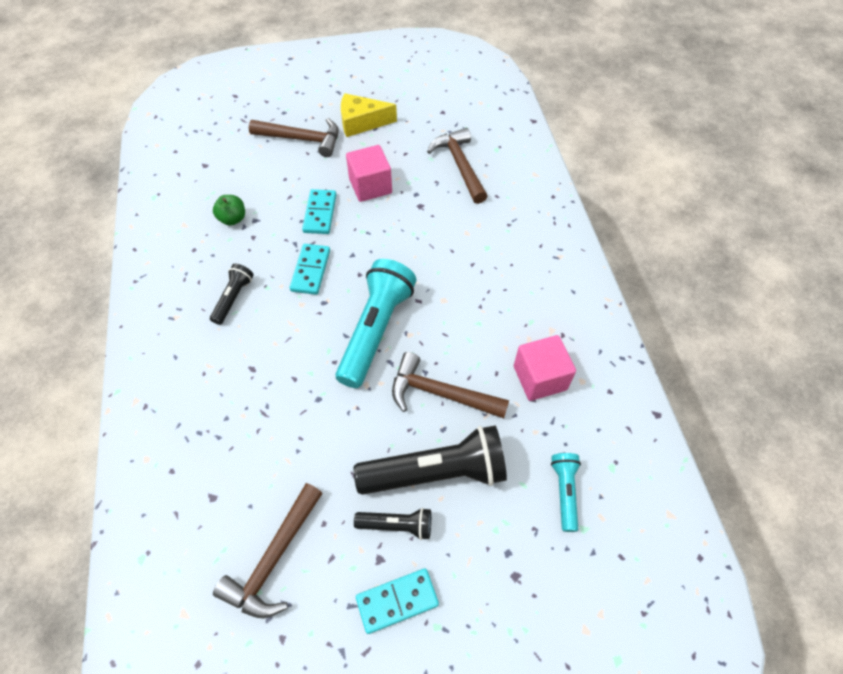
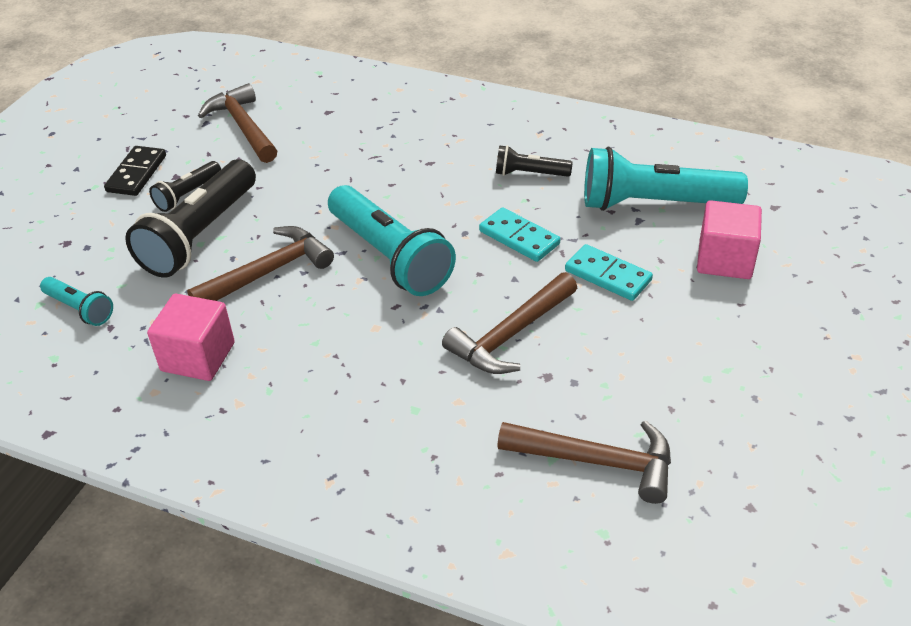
camera: 125 degrees right, 15 degrees down
black flashlight [210,264,254,325] -> black flashlight turned 135 degrees clockwise [496,145,573,177]
green apple [213,195,245,226] -> turquoise flashlight [584,146,748,211]
brown hammer [249,118,339,157] -> brown hammer moved to [442,272,577,374]
yellow cheese [341,93,397,137] -> none
pink cube [346,145,392,202] -> pink cube moved to [697,200,762,279]
turquoise domino [356,568,439,634] -> black domino [104,146,166,196]

